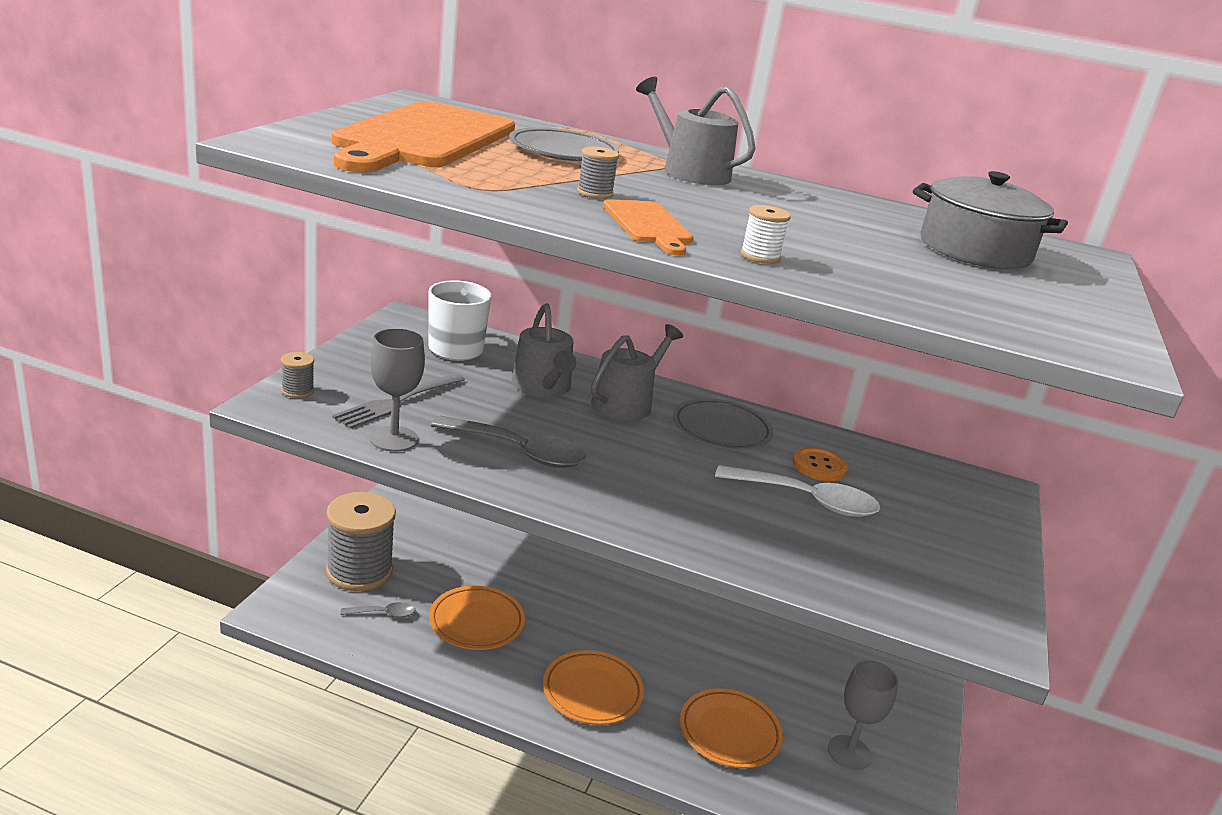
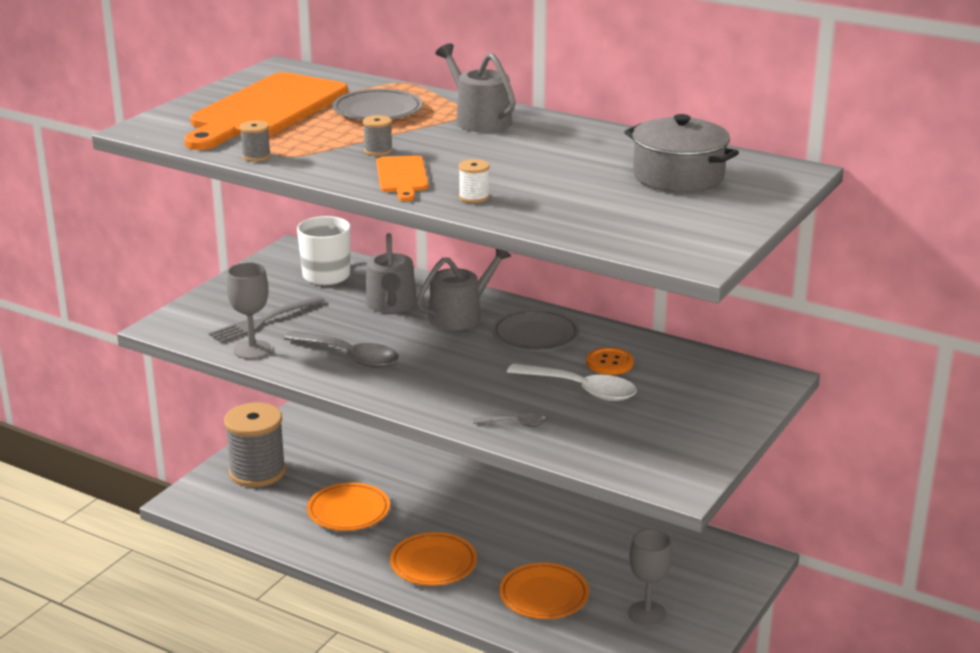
camera: 15 degrees right, 0 degrees up
grey spool [281,352,314,398] -> grey spool moved to [240,121,271,162]
grey spoon [341,602,415,618] -> grey spoon moved to [473,413,547,427]

